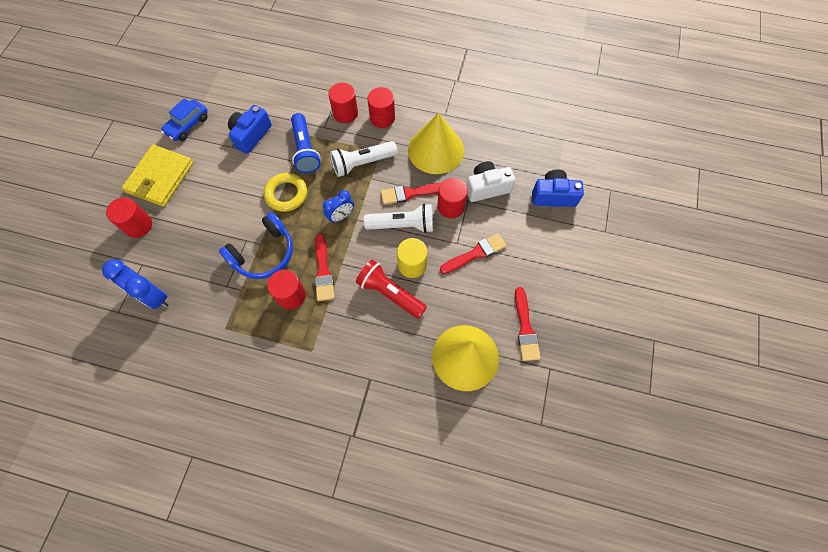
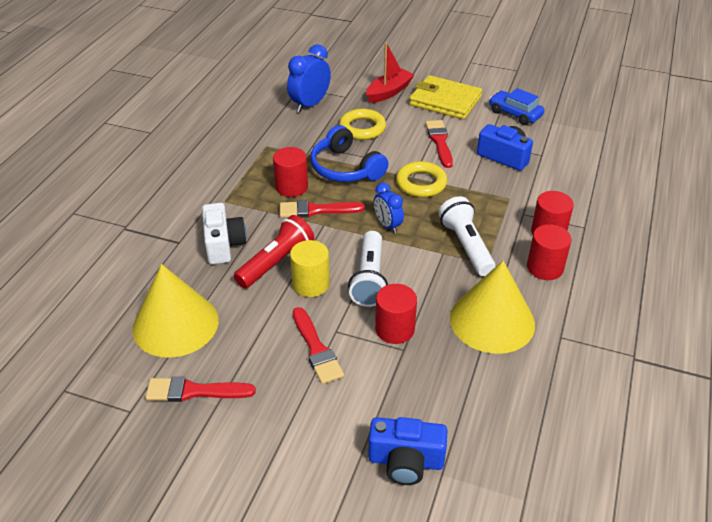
camera: 95 degrees right, 25 degrees down
red cylinder [106,197,152,238] -> red boat [366,43,415,103]
blue flashlight [291,113,321,173] -> none
red brush [381,182,442,205] -> red brush moved to [425,120,453,168]
white camera [467,161,515,202] -> white camera moved to [202,203,247,265]
blue camera [532,169,584,207] -> blue camera turned 90 degrees clockwise [368,417,447,485]
none -> yellow ring [339,109,386,140]

